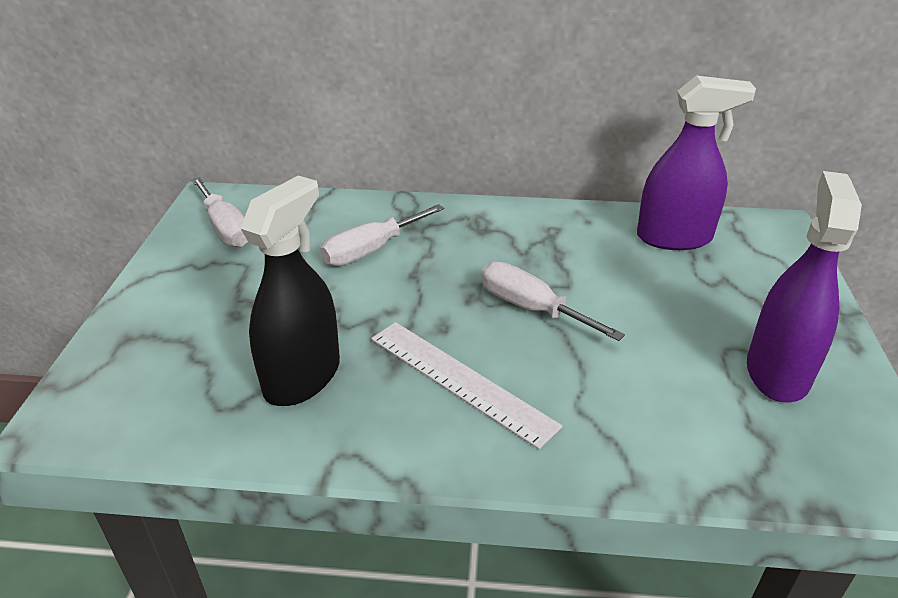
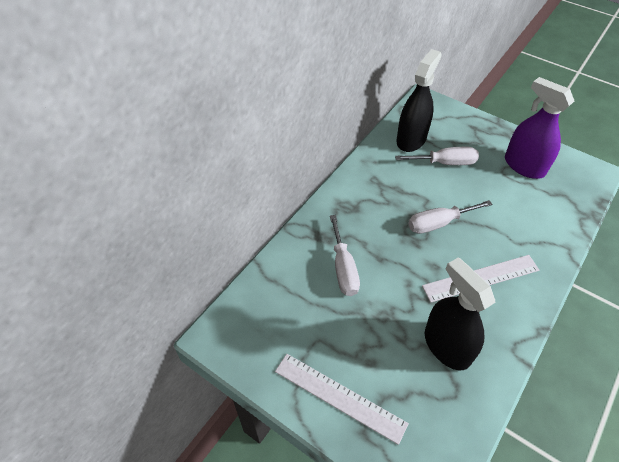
camera: 60 degrees left, 15 degrees up
white screwdriver [191,177,248,248] -> white screwdriver moved to [395,147,479,165]
purple spray bottle [637,76,756,250] -> black spray bottle [396,49,442,152]
none -> white ruler [275,354,409,445]

